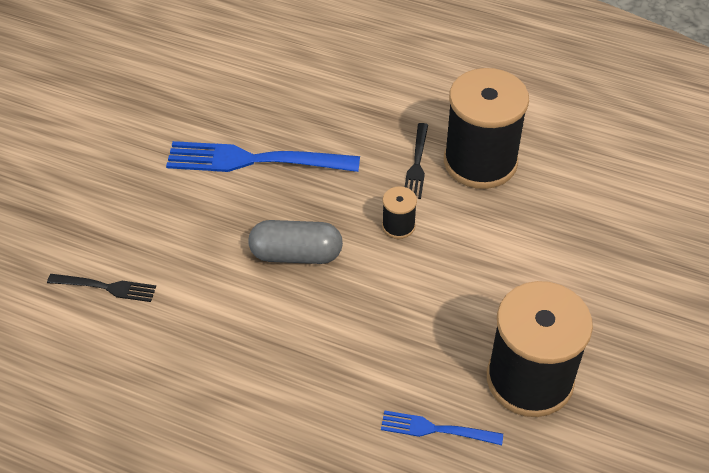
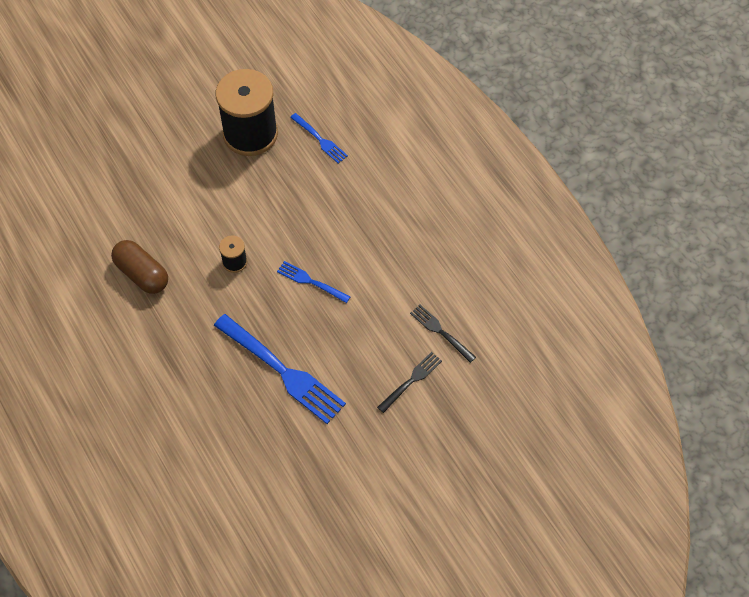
camera: 145 degrees left, 10 degrees up
grey capsule [249,220,343,264] -> blue fork [277,261,351,303]
black fork [405,123,428,199] -> black fork moved to [377,352,442,413]
black spool [444,68,529,189] -> brown capsule [111,240,168,294]

